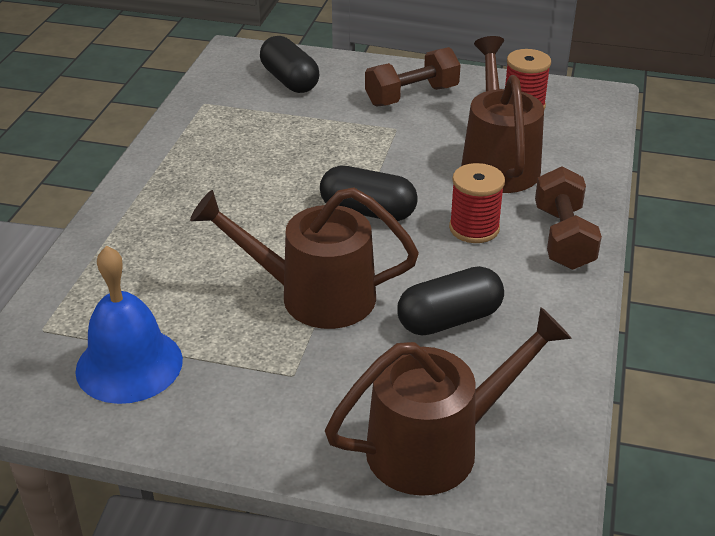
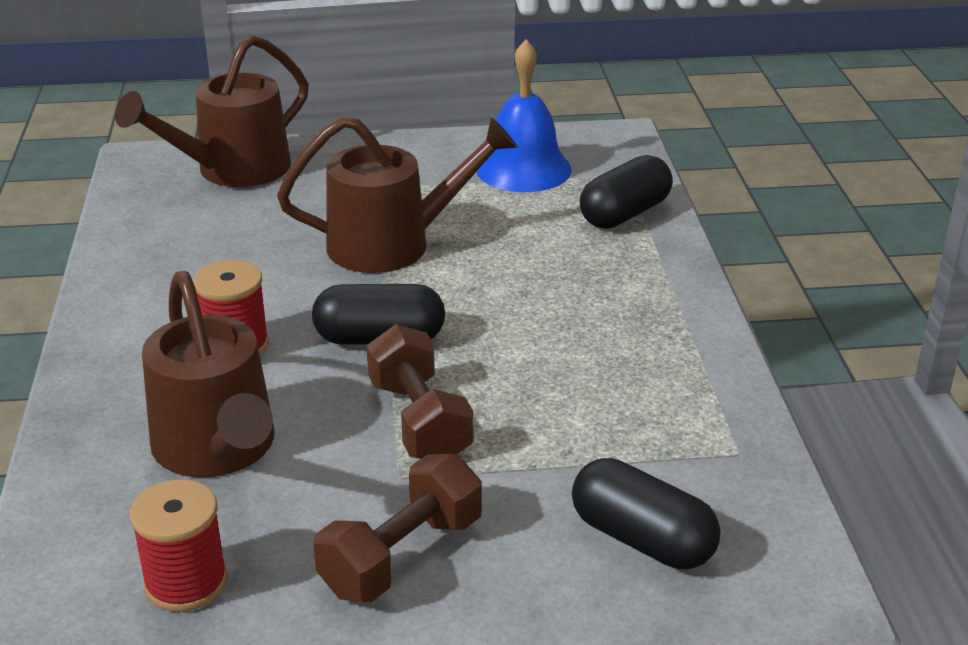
camera: 160 degrees right, 5 degrees down
black capsule [397,266,504,336] -> black capsule moved to [580,155,673,229]
brown dumbbell [535,166,602,270] -> brown dumbbell moved to [366,324,473,459]

